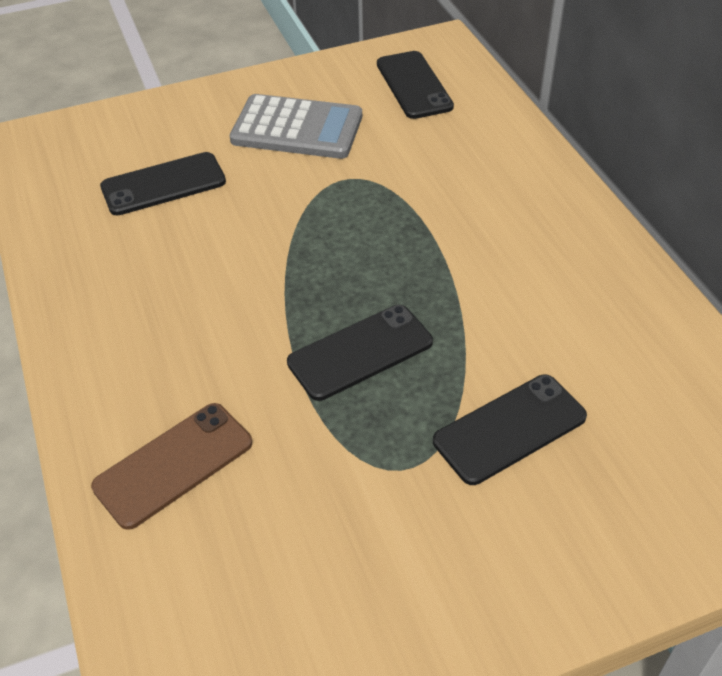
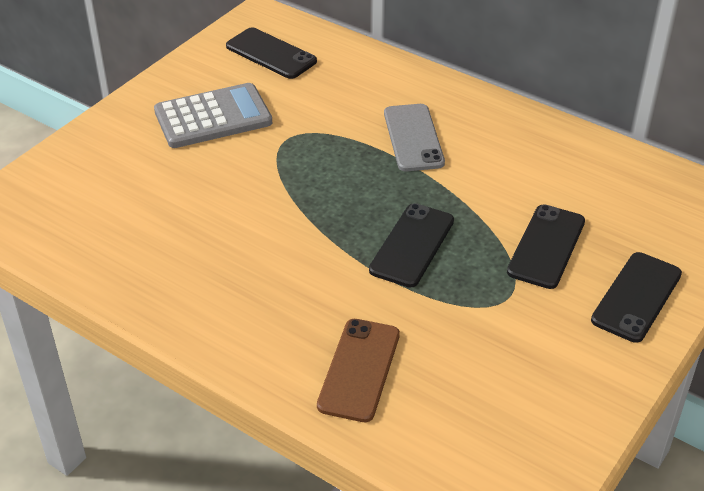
camera: 35 degrees left, 5 degrees down
black phone [100,152,226,216] -> black phone moved to [591,252,682,343]
none -> grey phone [384,104,445,171]

